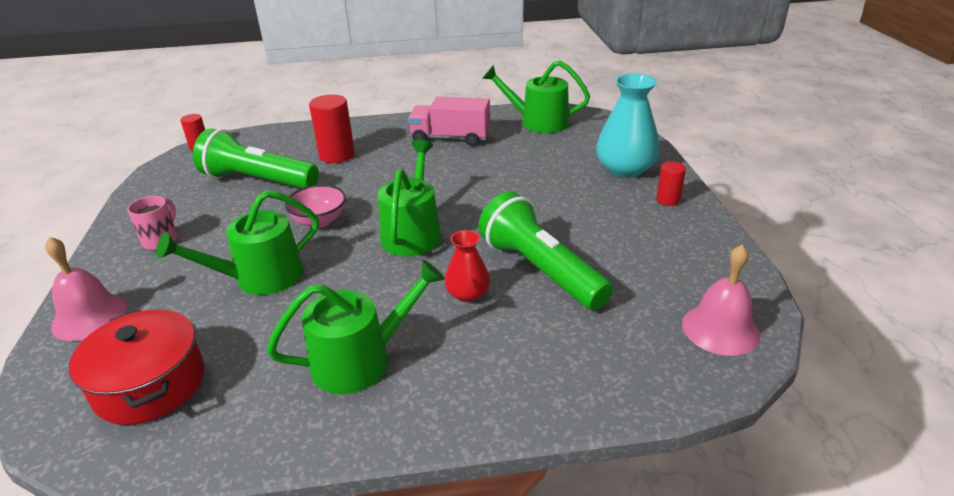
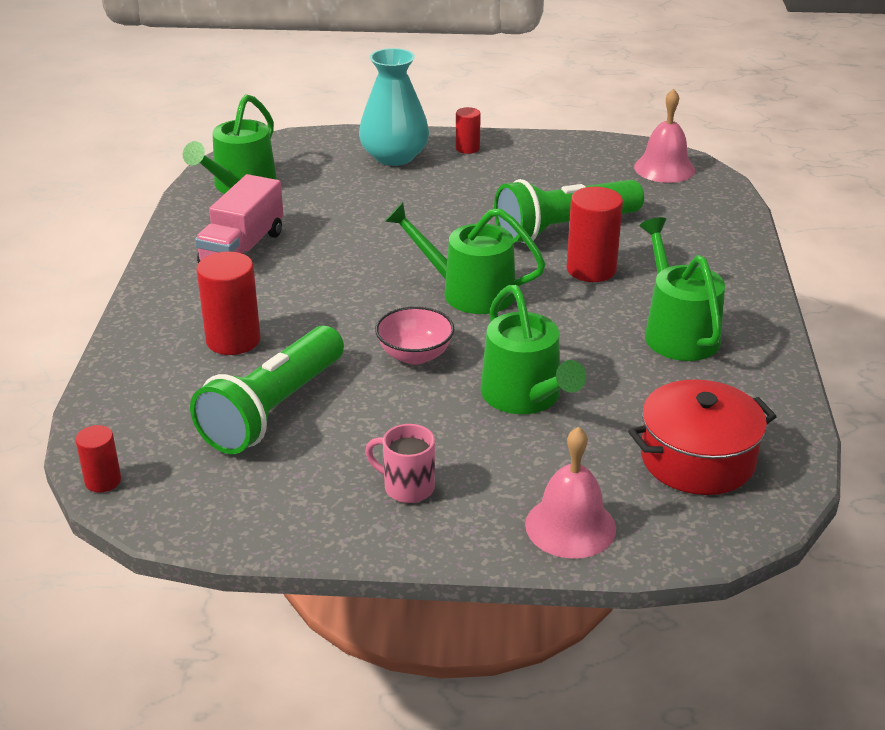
camera: 80 degrees left, 0 degrees up
red vase [445,230,490,302] -> red cylinder [566,187,623,282]

